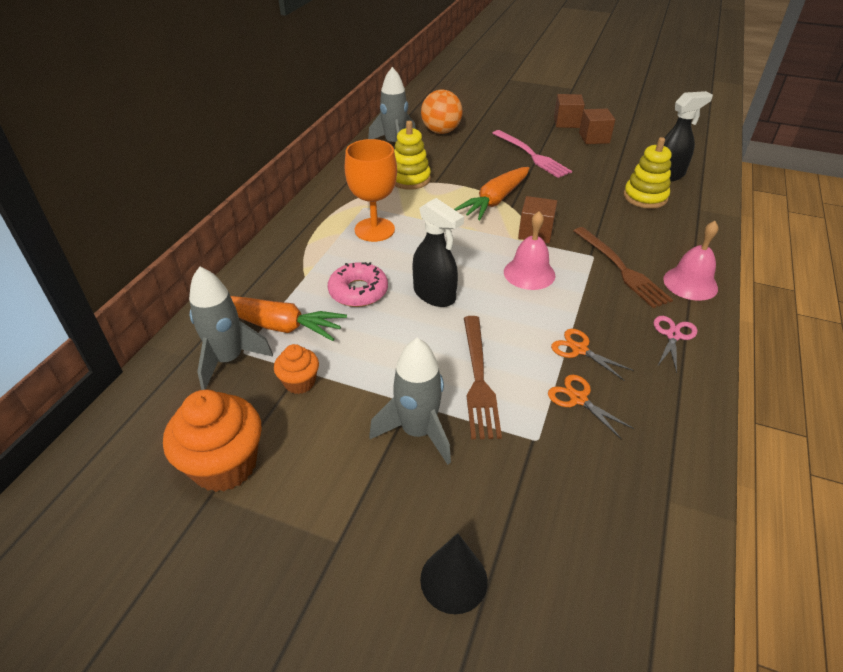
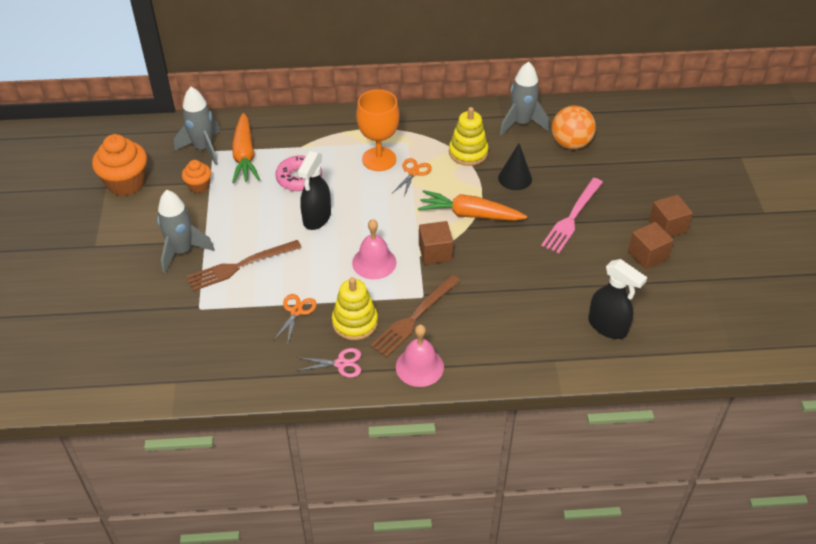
camera: 65 degrees right, 5 degrees up
black cone [420,533,488,614] -> black cone moved to [498,144,532,190]
orange scissors [548,374,634,439] -> orange scissors moved to [393,158,432,197]
yellow stacking toy [624,137,672,209] -> yellow stacking toy moved to [332,277,378,340]

